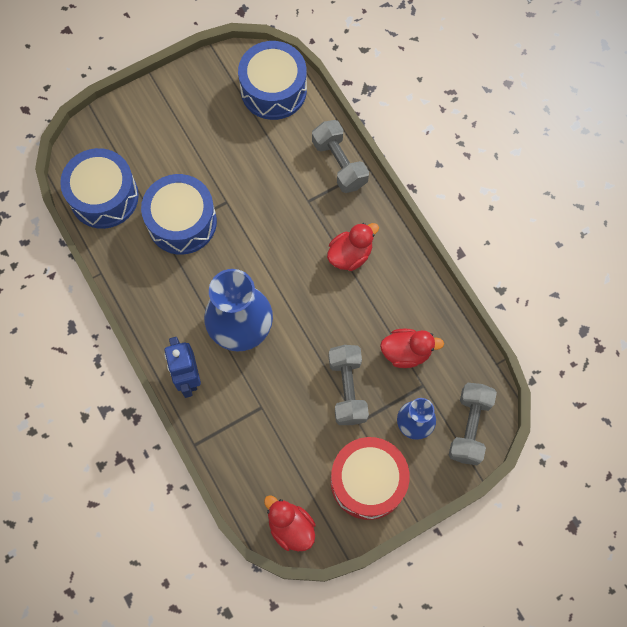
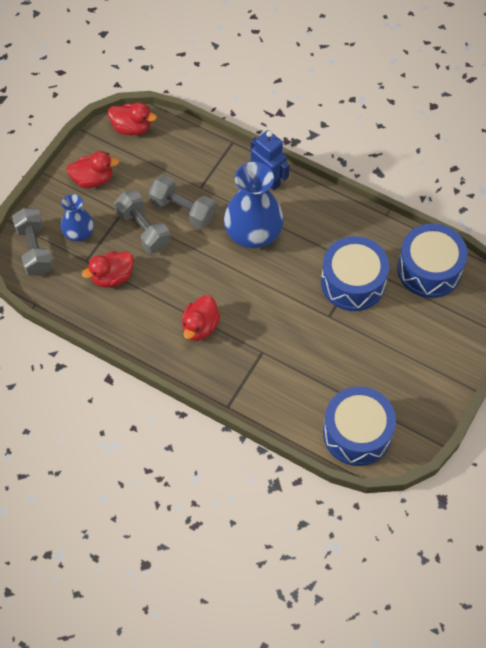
camera: 150 degrees right, 10 degrees down
grey dumbbell [312,120,369,193] -> grey dumbbell moved to [149,175,216,229]
red drum [331,437,410,520] -> red duck [66,151,119,188]

